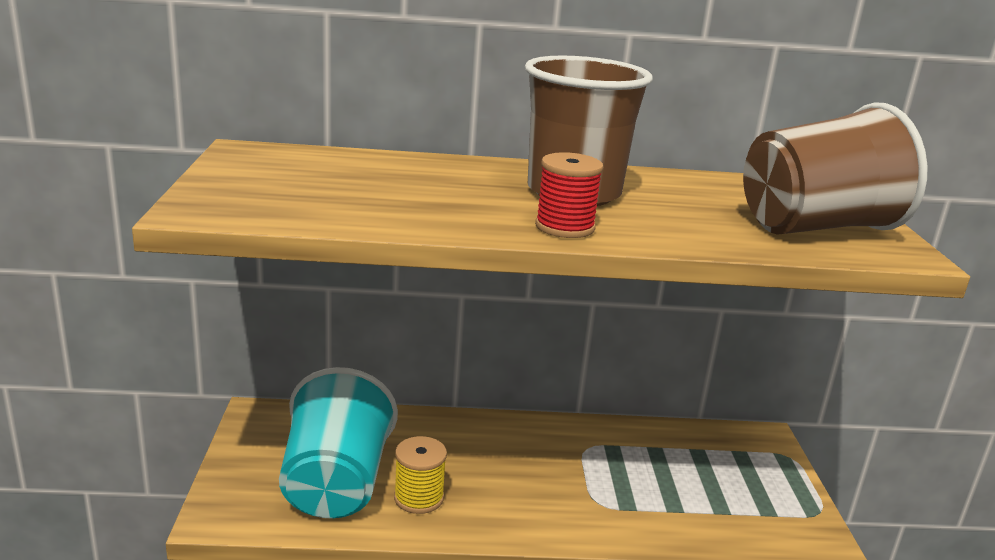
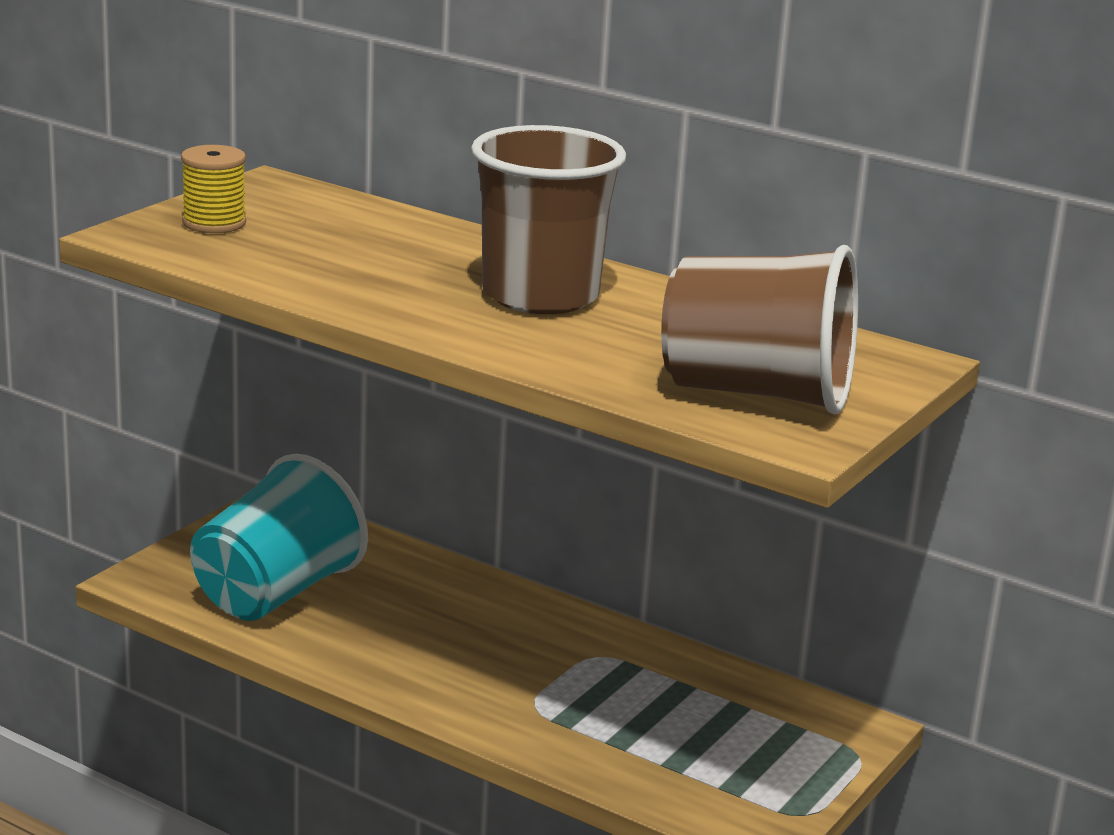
camera: 35 degrees right, 0 degrees up
yellow spool [394,436,447,514] -> yellow spool moved to [181,145,246,233]
red spool [535,152,603,238] -> none

